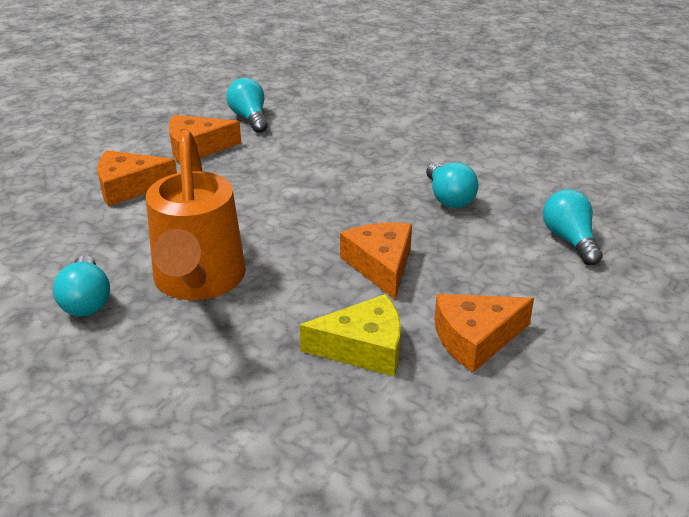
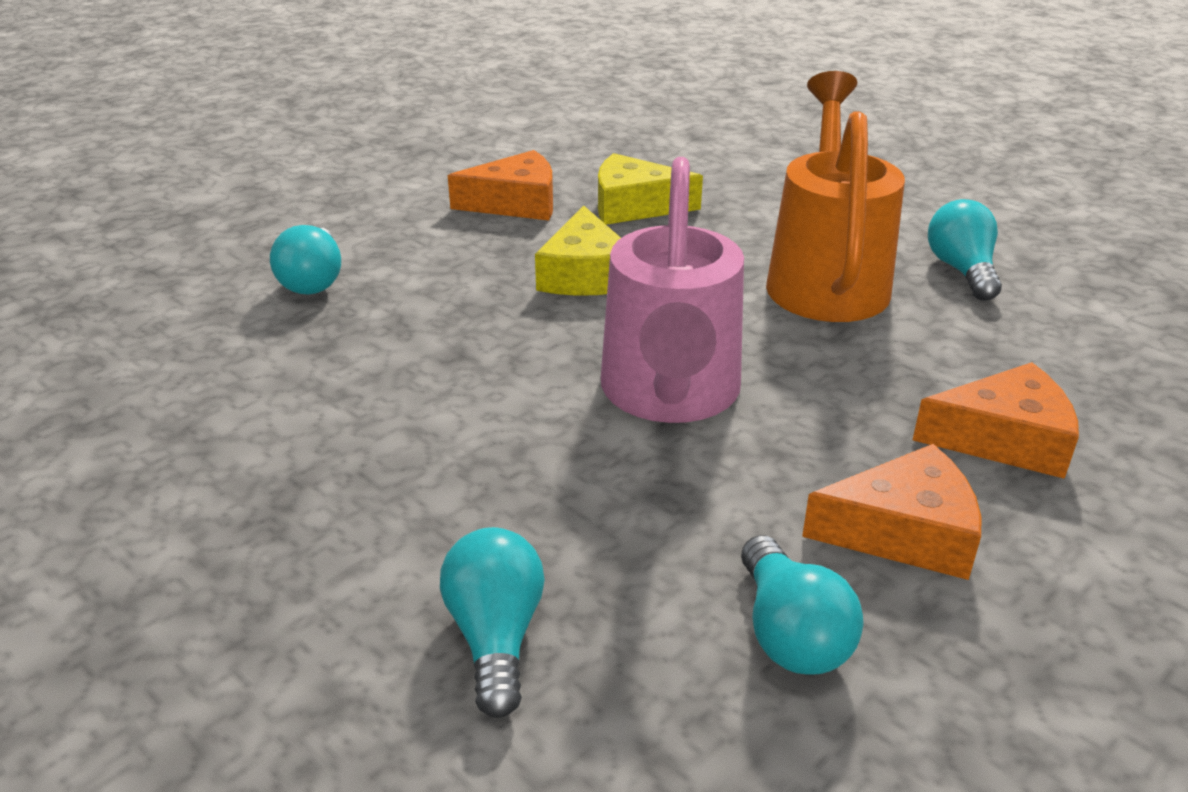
camera: 170 degrees left, 0 degrees up
orange cheese [340,222,412,299] -> yellow cheese [535,206,621,296]
turquoise light bulb [426,162,478,208] -> turquoise light bulb moved to [440,527,545,718]
none -> pink watering can [601,157,744,423]

